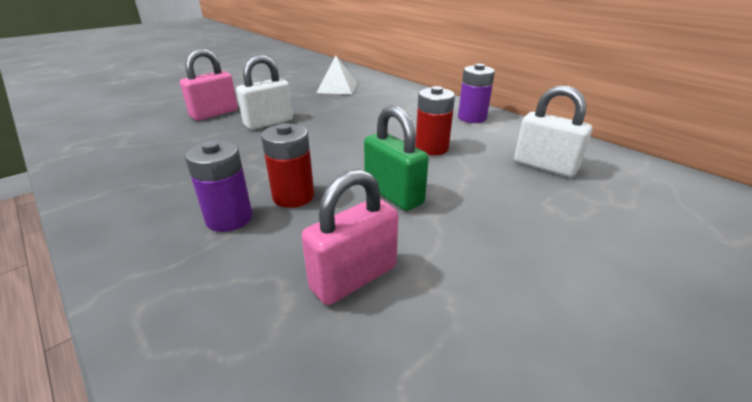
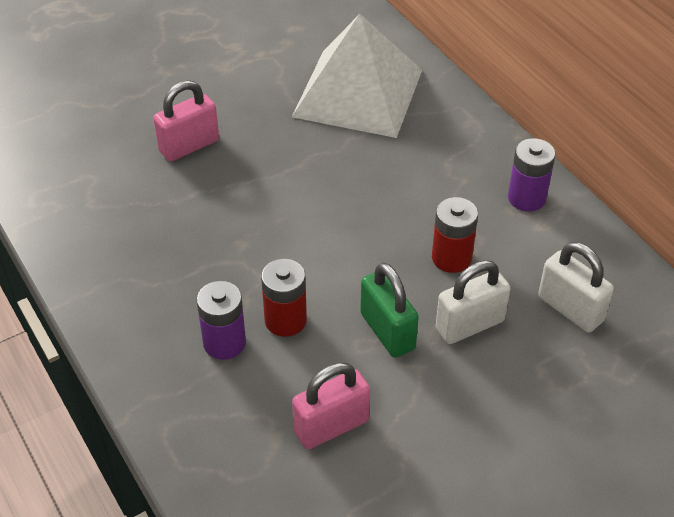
camera: 10 degrees right, 15 degrees up
white padlock [236,55,293,130] -> white padlock moved to [436,260,511,344]
white pyramid [317,55,357,94] -> white pyramid [292,14,422,138], size x2.05

